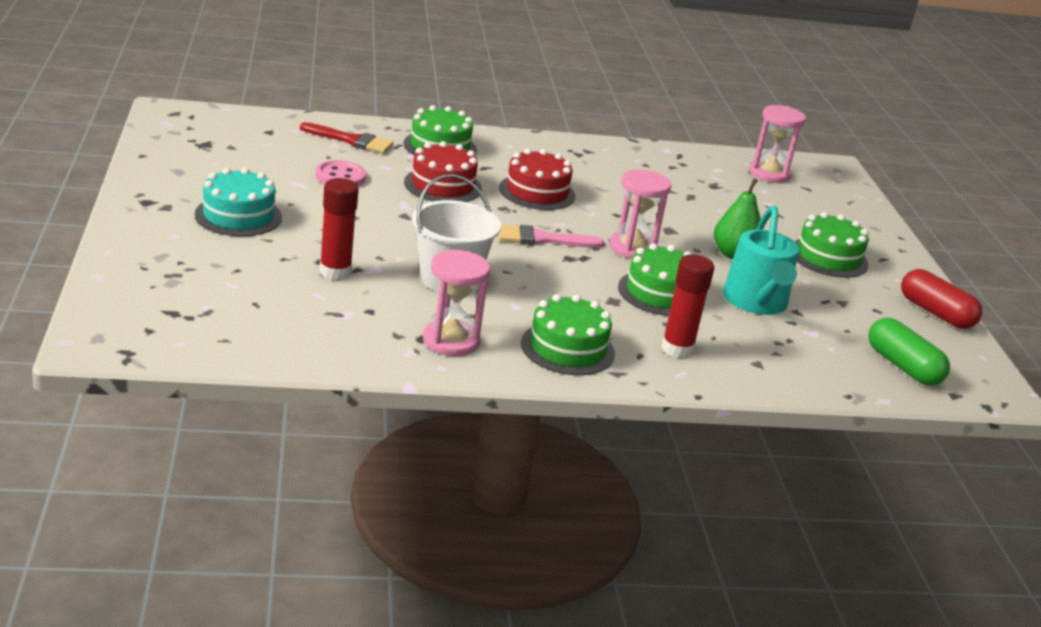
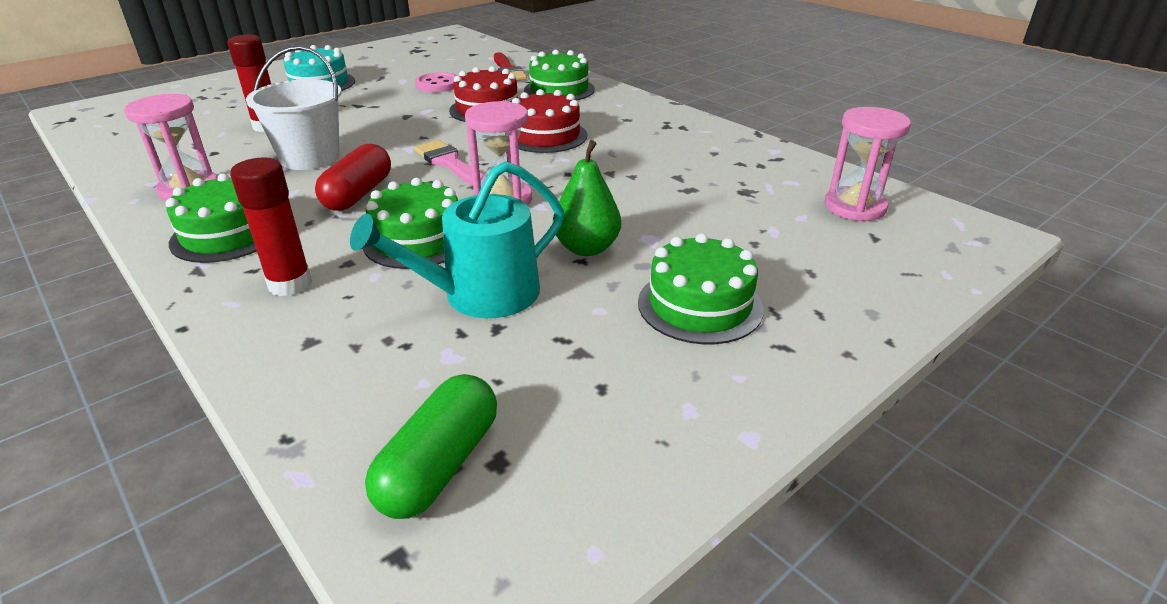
camera: 60 degrees right, 5 degrees up
red capsule [901,269,982,329] -> red capsule moved to [315,144,391,211]

